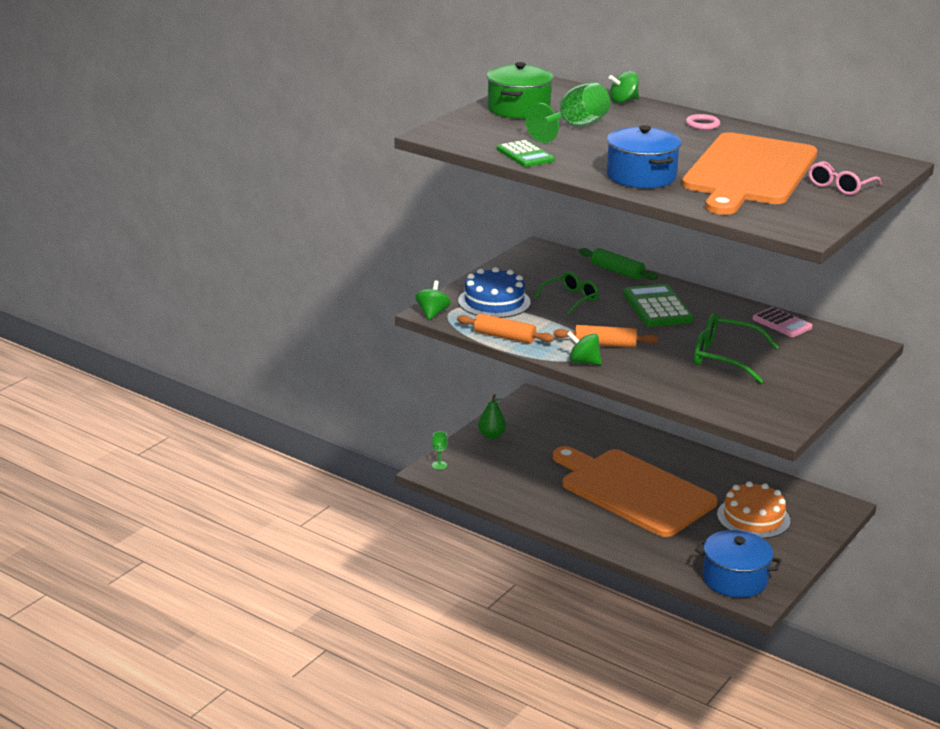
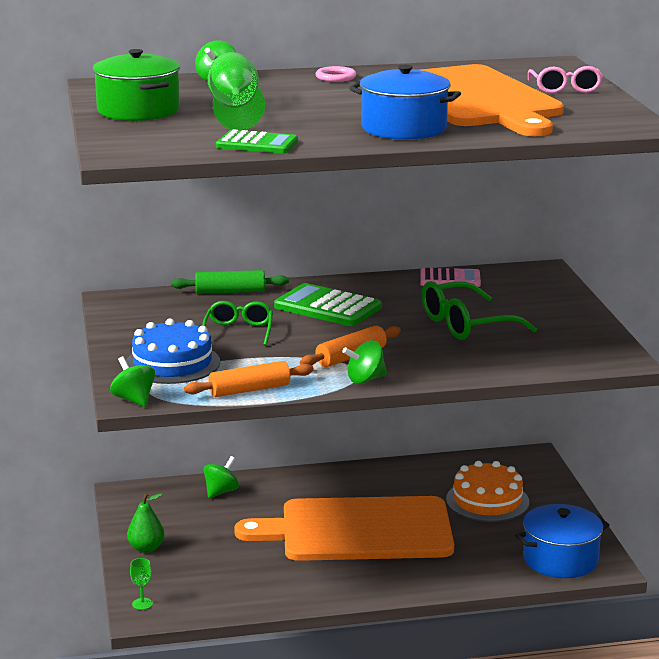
camera: 45 degrees left, 5 degrees down
none -> green spinning top [204,456,239,498]

